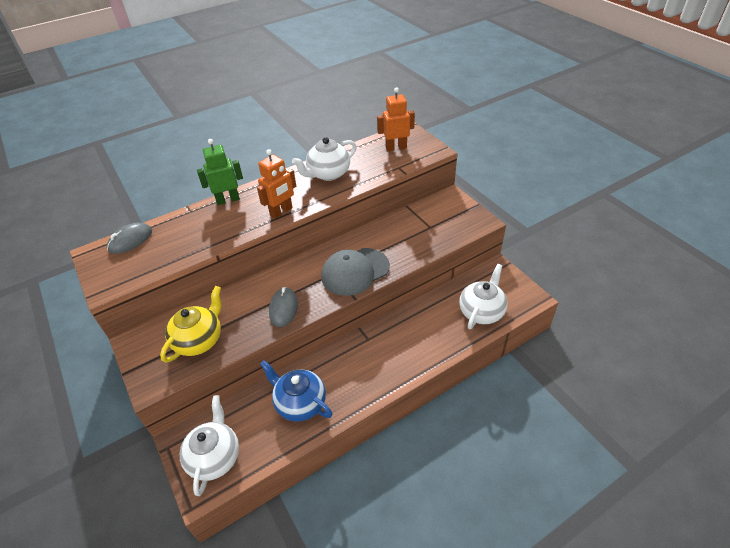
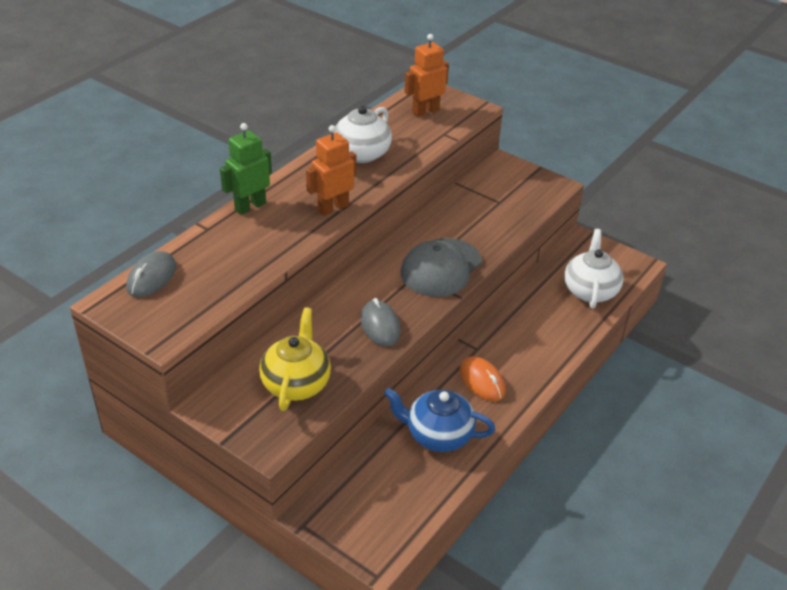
camera: 25 degrees left, 5 degrees down
white teapot [180,395,239,496] -> none
orange robot [257,149,296,219] -> orange robot turned 150 degrees counterclockwise [306,125,356,216]
none -> orange mouse [460,356,506,401]

